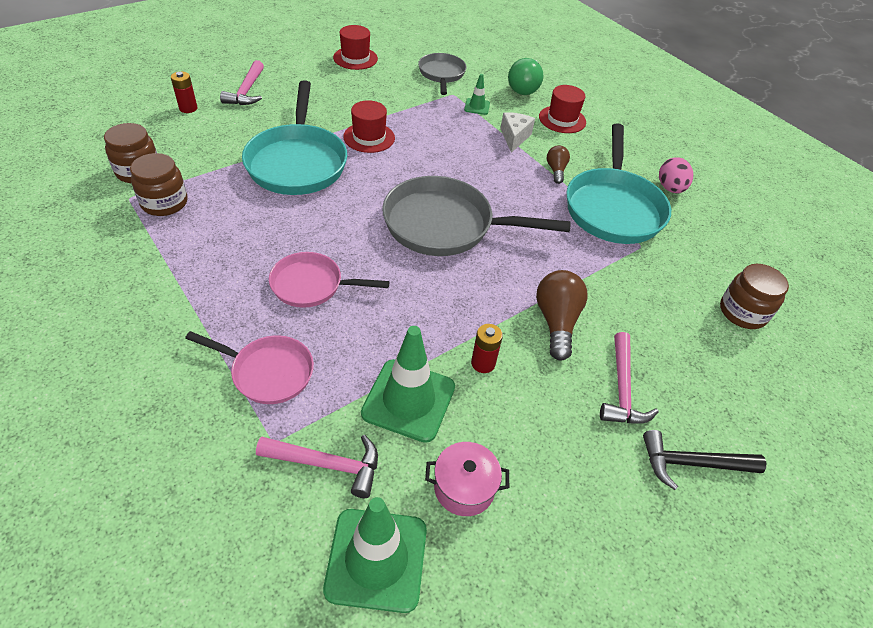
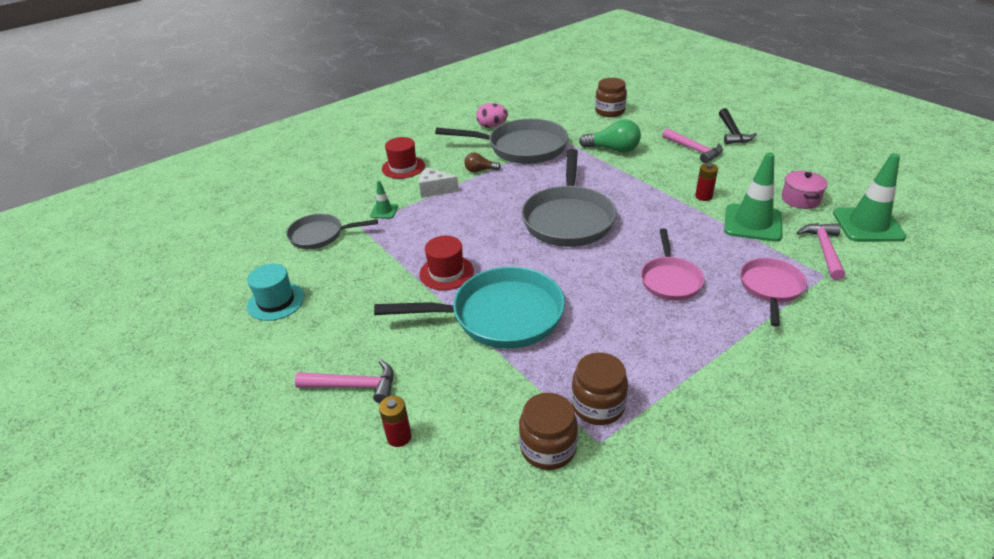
camera: 85 degrees left, 10 degrees down
red hat [333,25,378,70] -> turquoise hat [247,264,305,321]
green light bulb [508,58,543,95] -> green light bulb moved to [579,119,641,153]
brown light bulb [536,270,588,360] -> none
turquoise pan [566,123,671,244] -> grey pan [435,119,568,164]
pink hammer [600,332,659,424] -> pink hammer turned 45 degrees clockwise [662,128,723,163]

